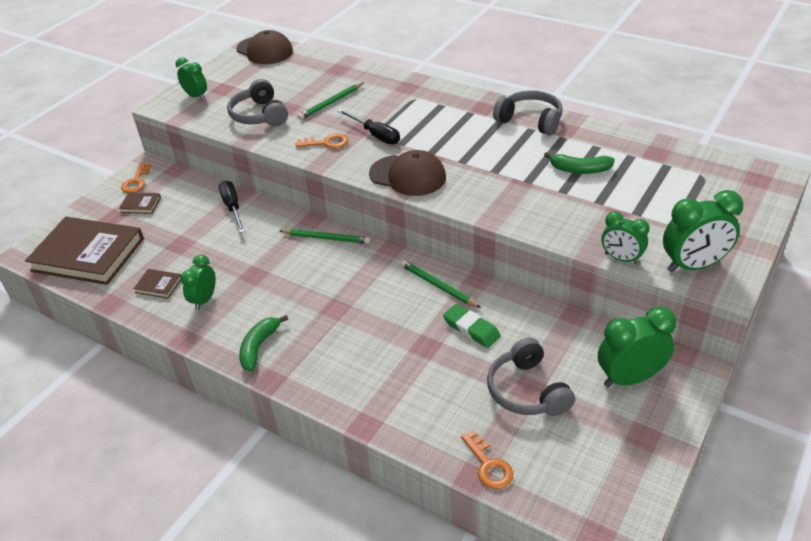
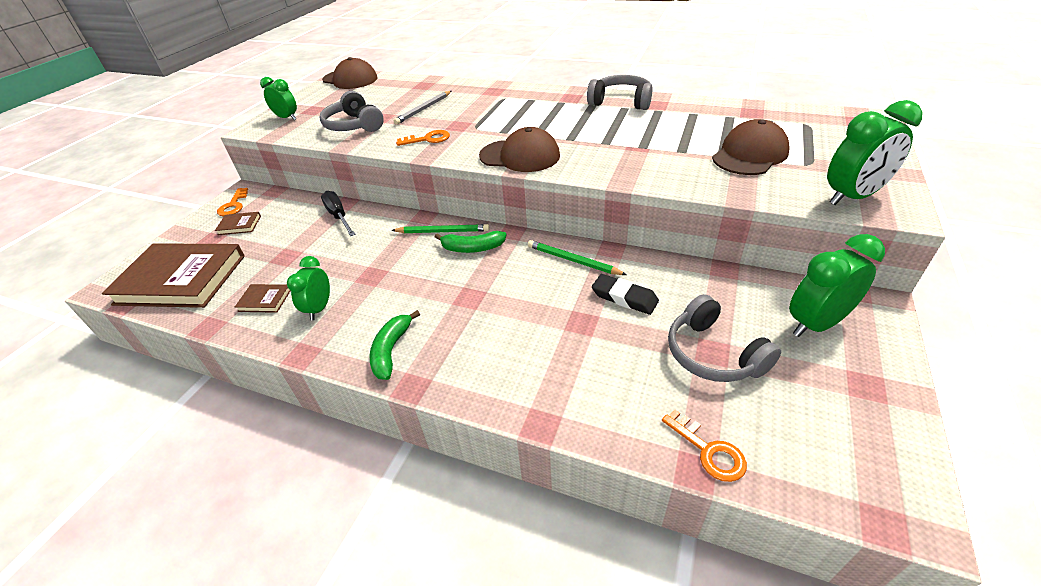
camera: 10 degrees left, 0 degrees up
green pencil [298,83,363,120] -> grey pencil [393,91,451,125]
black screwdriver [338,109,400,144] -> none
green eraser [443,304,501,348] -> black eraser [592,274,659,315]
green banana [544,152,615,174] -> green banana moved to [435,231,506,253]
green clock [602,211,650,264] -> none
none -> brown cap [712,119,790,175]

